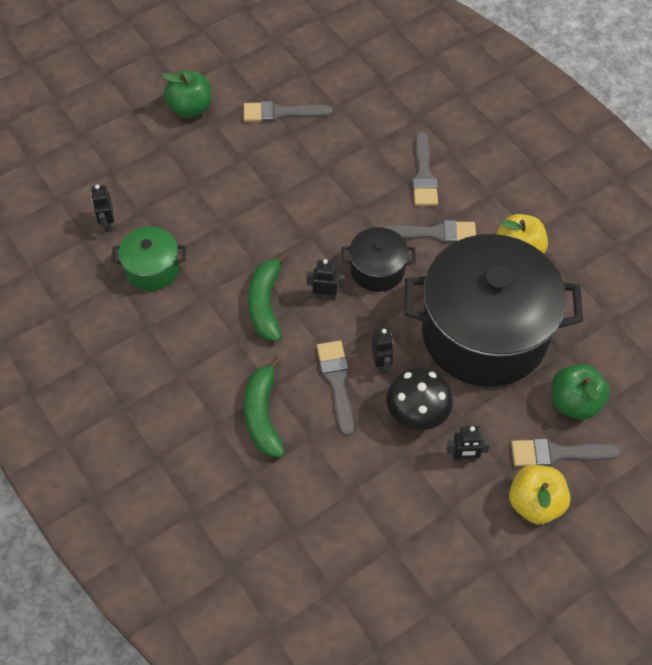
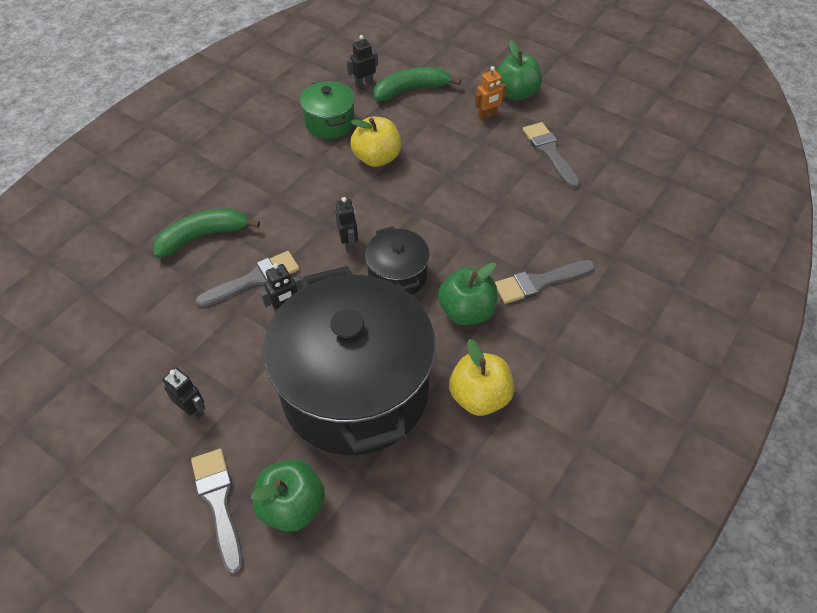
camera: 70 degrees right, 5 degrees down
green banana [248,251,288,342] -> green banana moved to [374,67,461,101]
grey brush [382,220,476,244] -> green apple [438,262,497,325]
black mushroom [386,367,453,430] -> none
black robot [447,426,490,462] -> black robot turned 150 degrees clockwise [163,367,206,420]
yellow apple [509,465,570,524] -> yellow apple moved to [350,117,401,167]
none -> orange robot [475,66,507,120]

